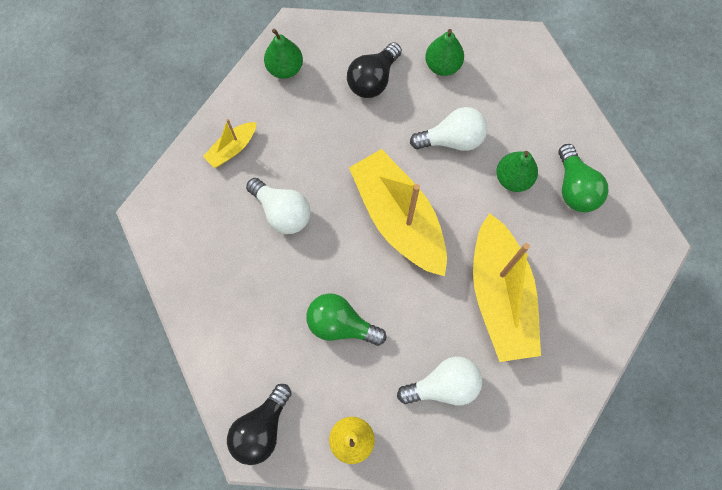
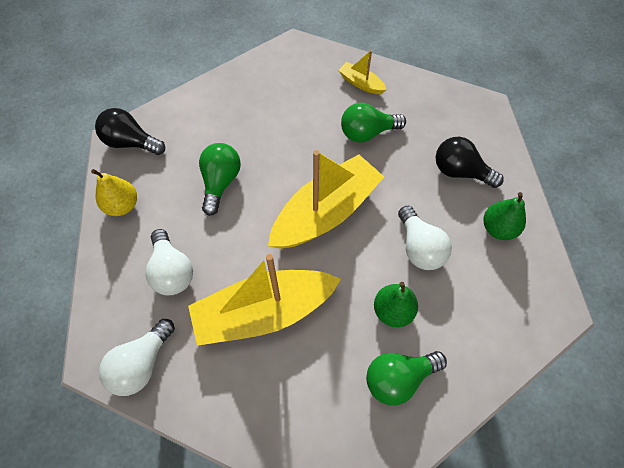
camera: 80 degrees right, 10 degrees down
white light bulb [246,178,311,234] -> white light bulb moved to [99,319,175,396]
green pear [264,29,303,79] -> none
none -> green light bulb [341,103,406,142]

